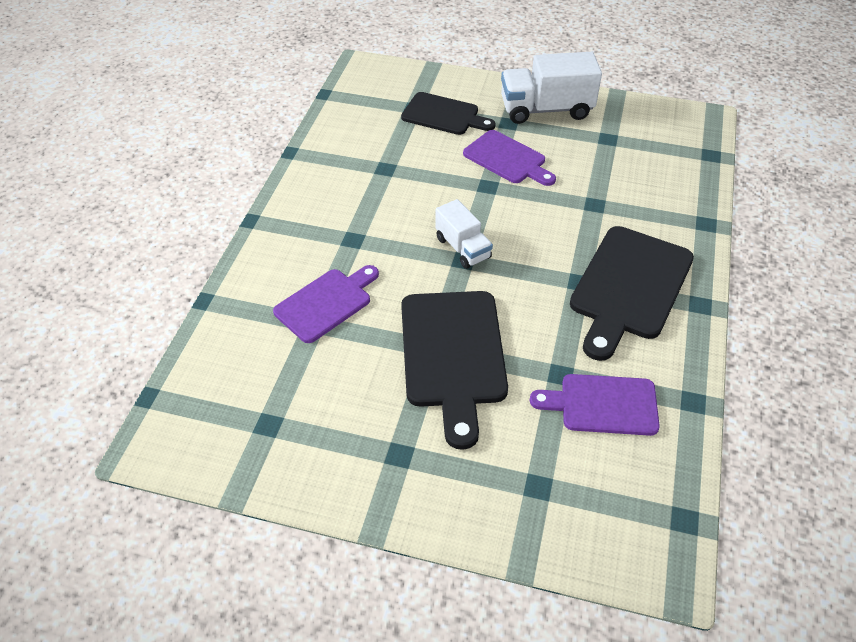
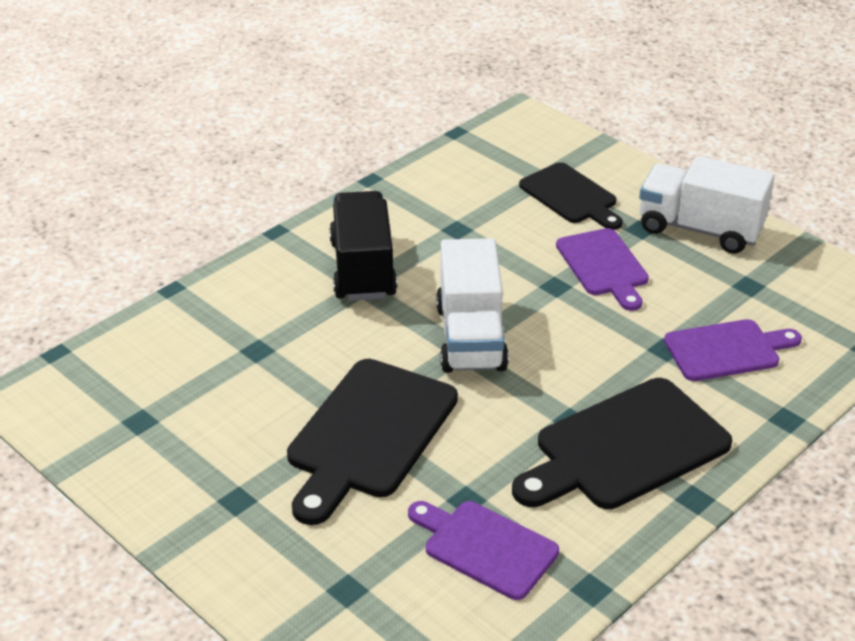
camera: 30 degrees right, 10 degrees down
purple cutting board [273,265,379,343] -> purple cutting board moved to [664,319,802,381]
white truck [435,199,493,269] -> white truck [436,238,509,373], size x1.67
none -> black truck [329,191,397,301]

